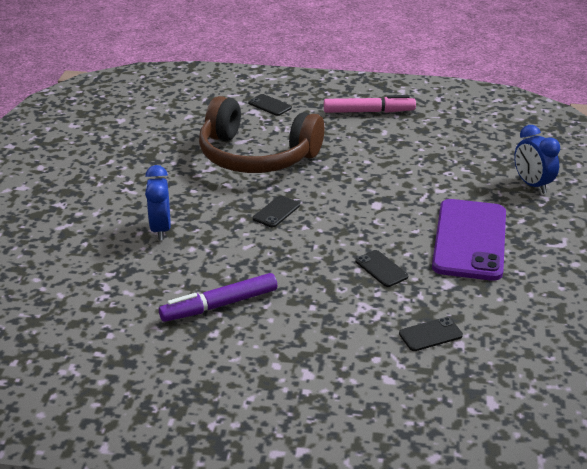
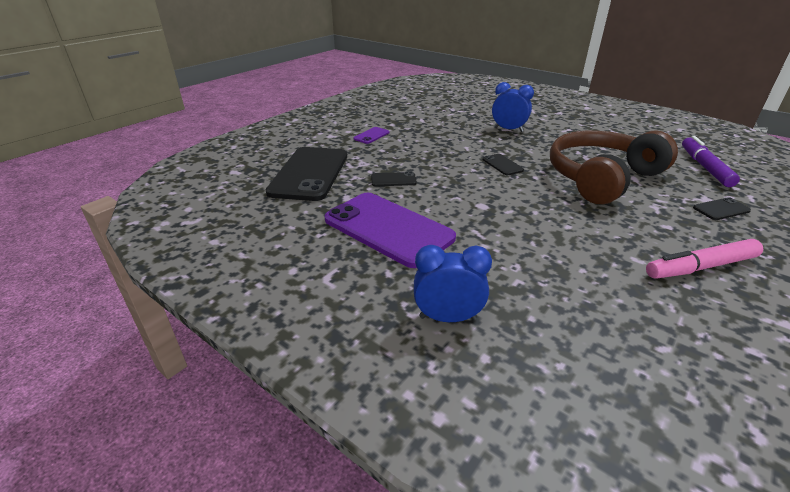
camera: 120 degrees right, 0 degrees up
purple marker [159,273,277,322] -> purple marker moved to [682,136,740,187]
pink marker [324,95,416,113] -> pink marker turned 45 degrees clockwise [646,239,763,279]
black phone [399,317,463,351] -> black phone [266,147,347,201], size x2.39
none -> purple phone [353,127,390,144]

